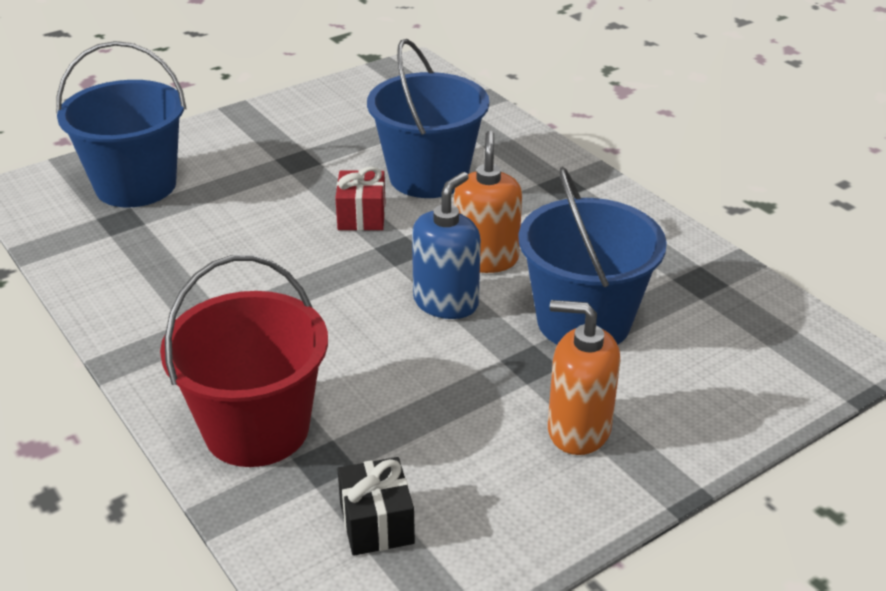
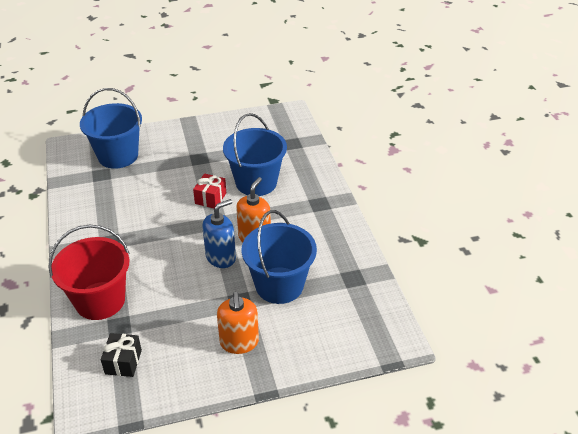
camera: 20 degrees right, 5 degrees up
orange soap dispenser [548,300,620,455] -> orange soap dispenser turned 135 degrees counterclockwise [217,292,259,354]

